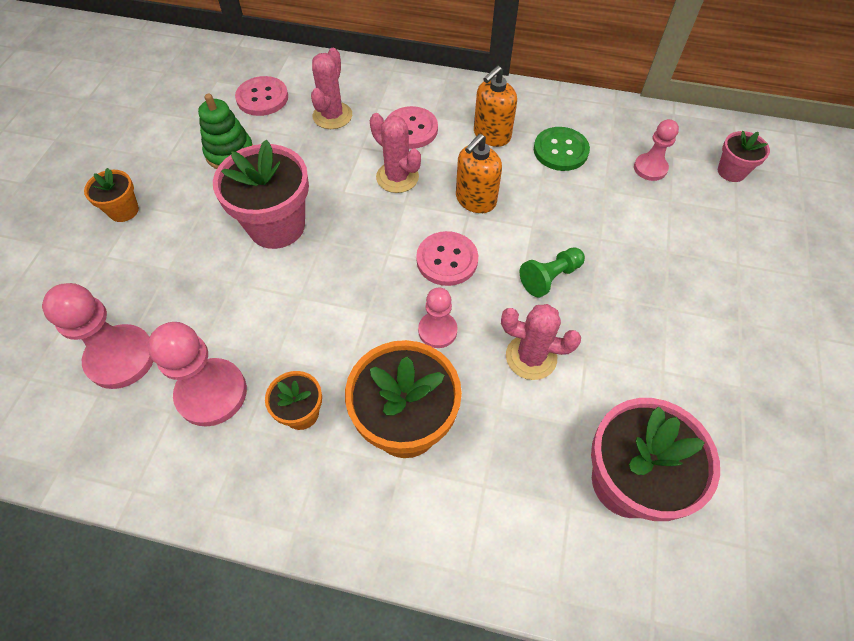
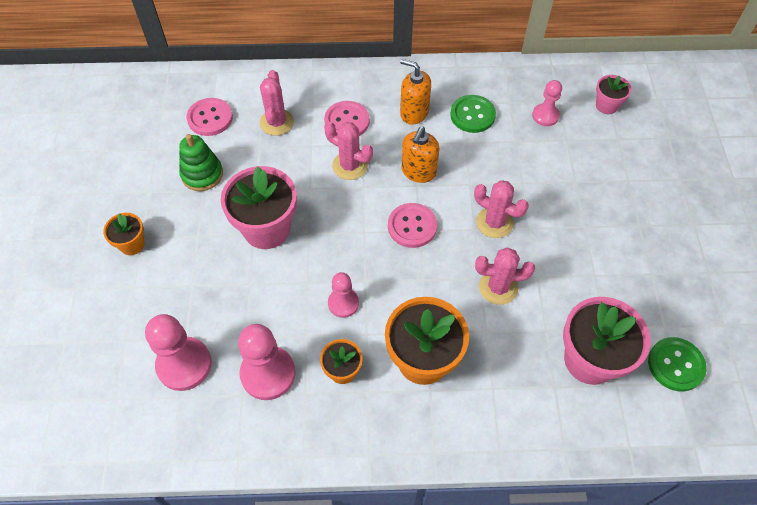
camera: 15 degrees left, 0 degrees up
pink pawn [418,287,458,348] -> pink pawn moved to [328,272,359,318]
orange soap dispenser [474,65,517,147] -> orange soap dispenser turned 90 degrees clockwise [400,59,431,125]
green pawn [520,247,585,298] -> pink cactus [474,180,529,238]
none -> green button [648,337,707,391]

